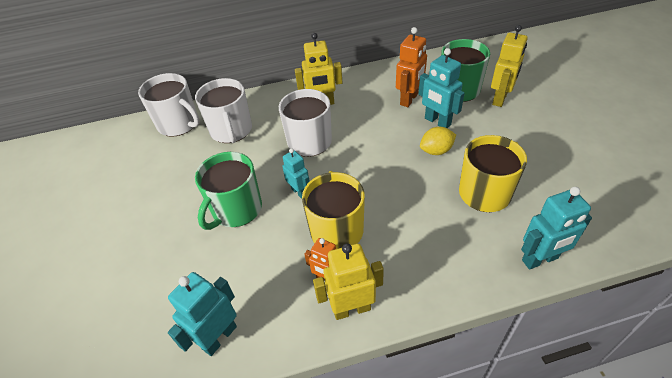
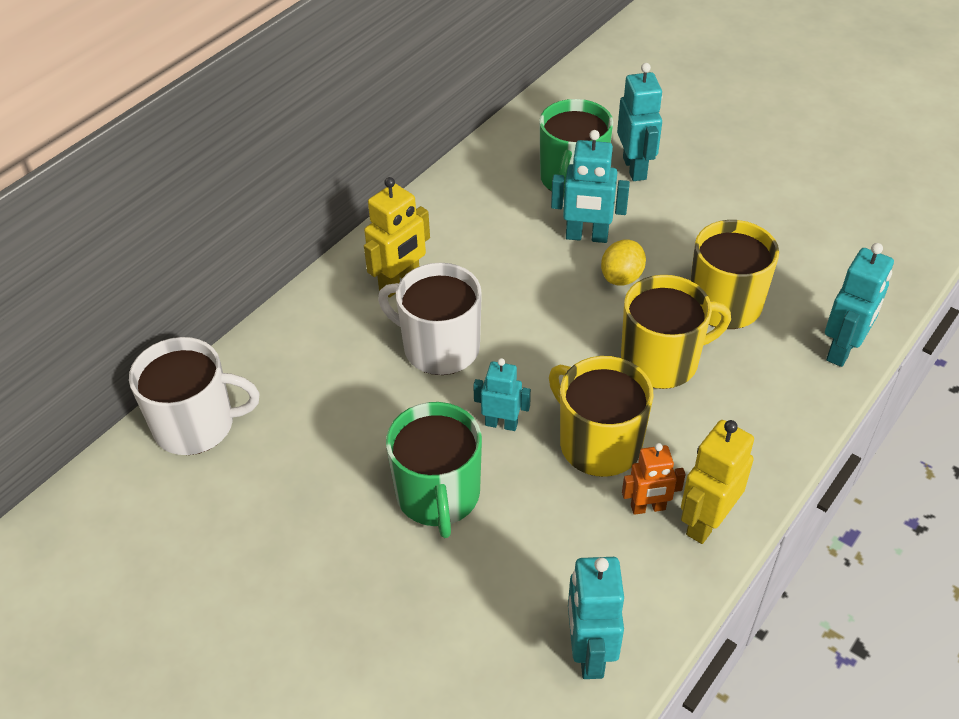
camera: 40 degrees left, 0 degrees up
white mug [195,78,252,143] -> none
orange robot [396,27,427,107] -> none
yellow robot [491,25,528,107] -> turquoise robot [617,63,662,181]
none -> yellow mug [621,275,731,389]

